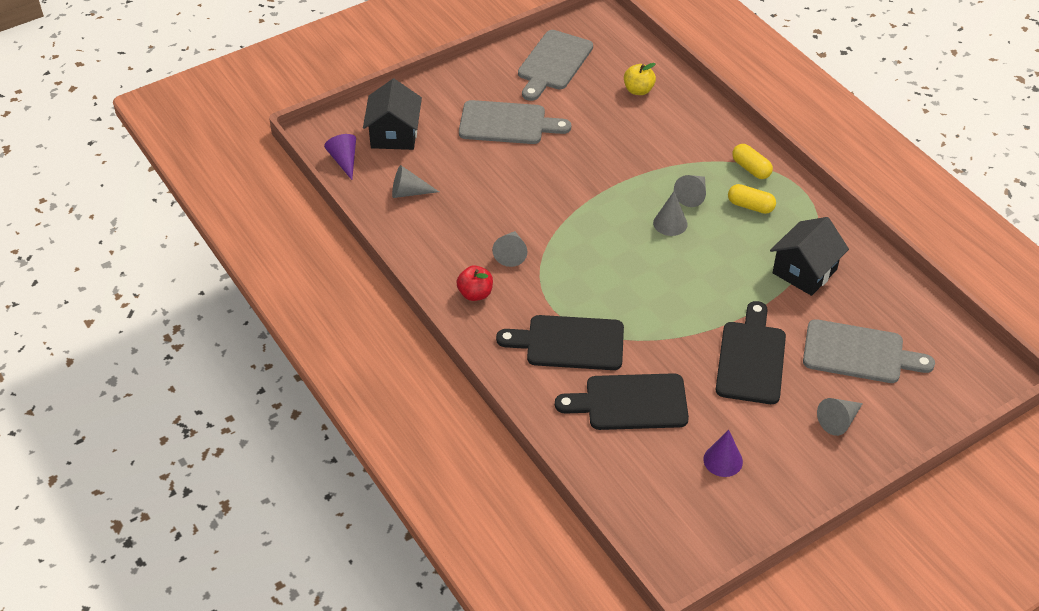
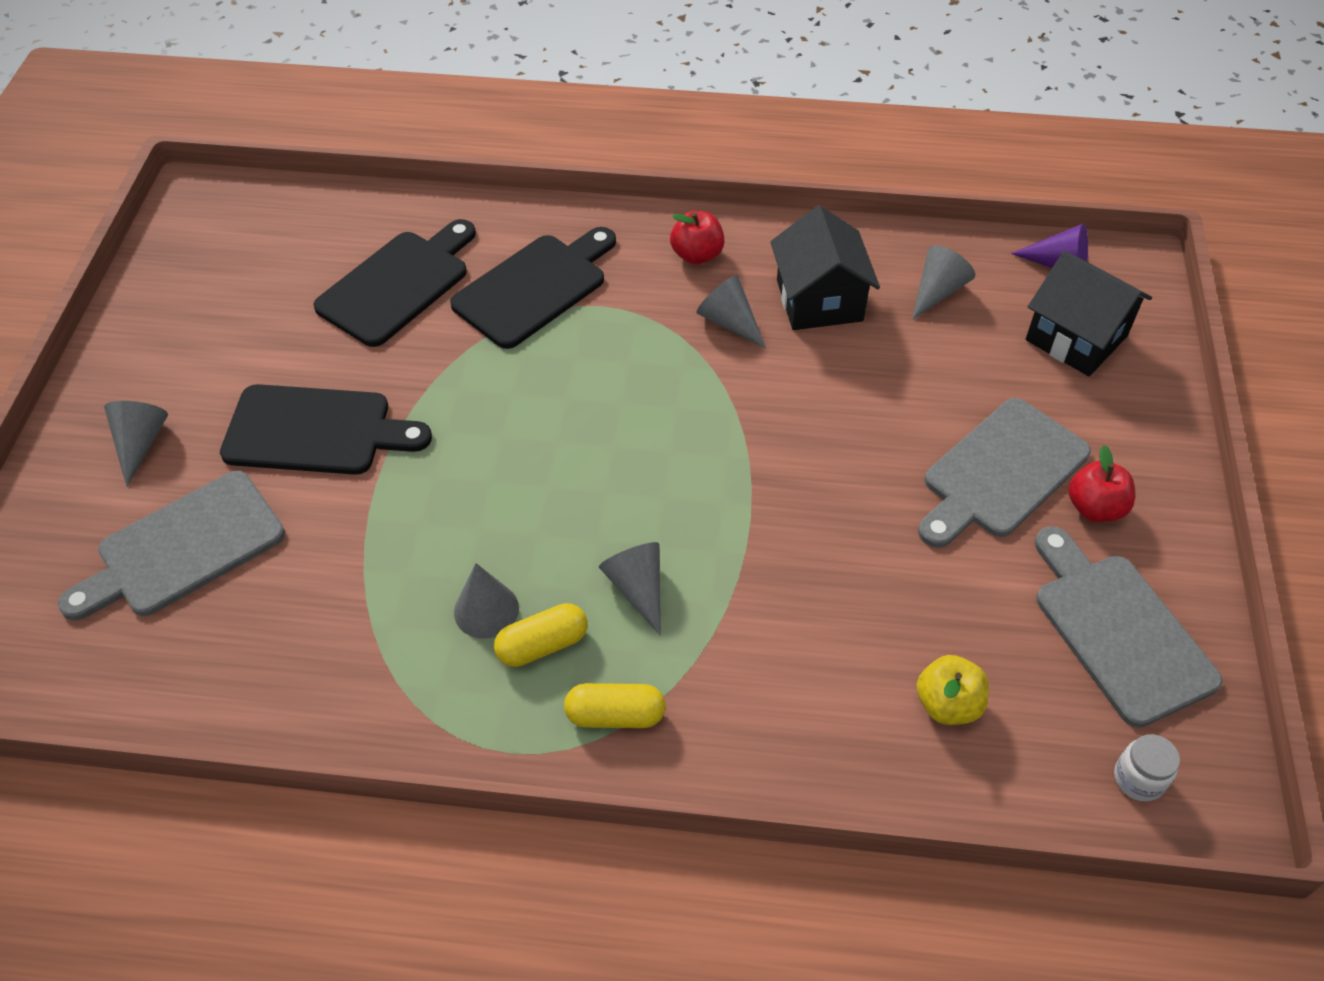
camera: 130 degrees right, 5 degrees up
grey cone [653,192,687,236] -> grey cone moved to [454,563,519,639]
purple cone [703,430,743,477] -> none
black cutting board [716,301,786,404] -> black cutting board turned 45 degrees counterclockwise [220,384,432,475]
black house [770,217,849,296] -> black house moved to [770,206,880,330]
none -> red apple [1069,445,1135,522]
none -> white jar [1114,734,1180,801]

